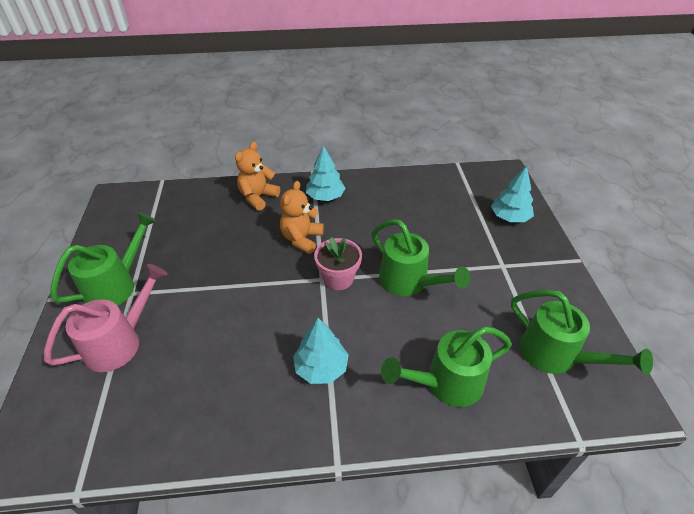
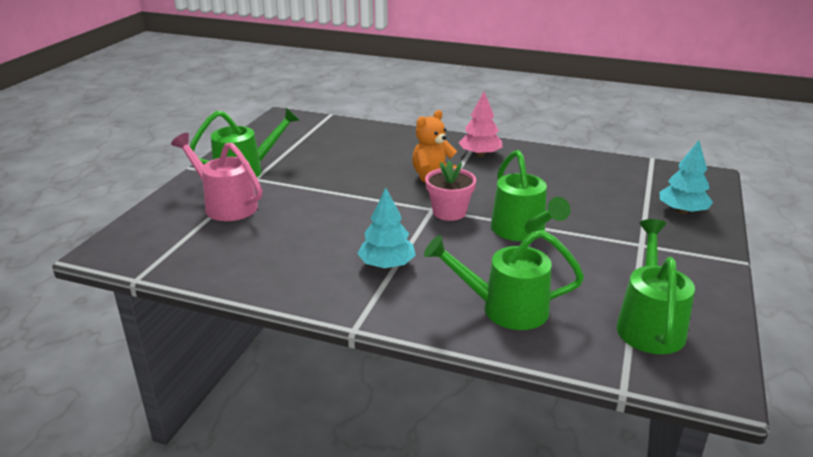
camera: 25 degrees right, 15 degrees down
pink watering can [44,264,168,372] -> pink watering can turned 120 degrees counterclockwise [171,133,263,221]
orange teddy bear [235,142,280,211] -> none
turquoise tree [306,146,346,201] -> pink tree [459,92,502,157]
green watering can [511,290,653,375] -> green watering can turned 150 degrees counterclockwise [617,219,695,354]

